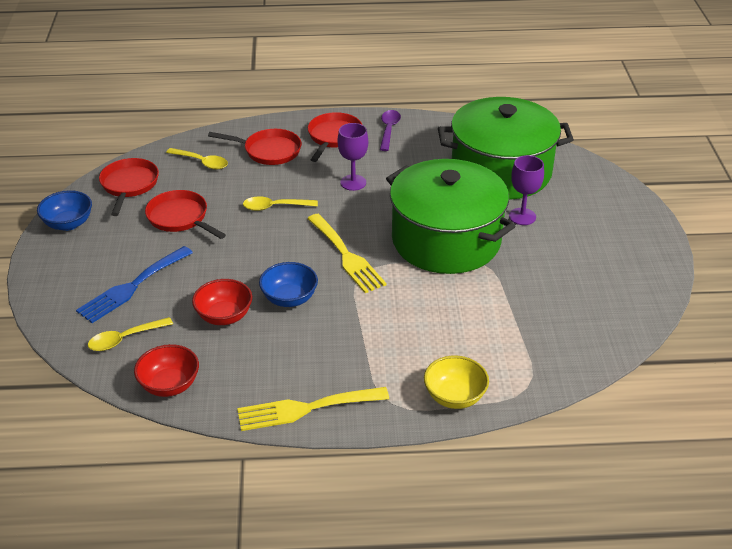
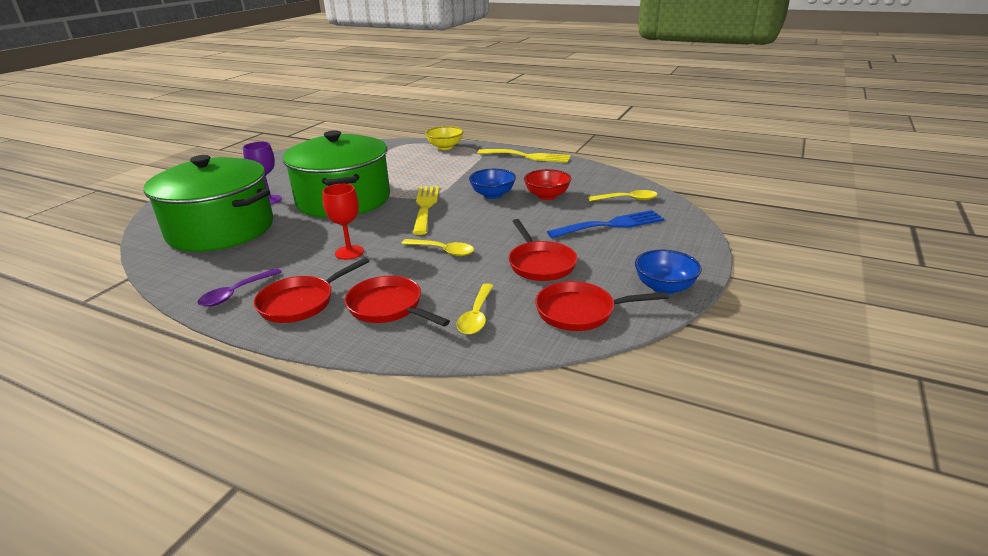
camera: 150 degrees left, 10 degrees down
red pan [99,158,159,216] -> red pan turned 60 degrees clockwise [535,281,669,331]
red bowl [134,344,199,397] -> none
yellow spoon [166,148,228,169] -> yellow spoon turned 135 degrees counterclockwise [456,283,493,335]
purple goblet [338,123,368,191] -> red goblet [322,184,364,260]

